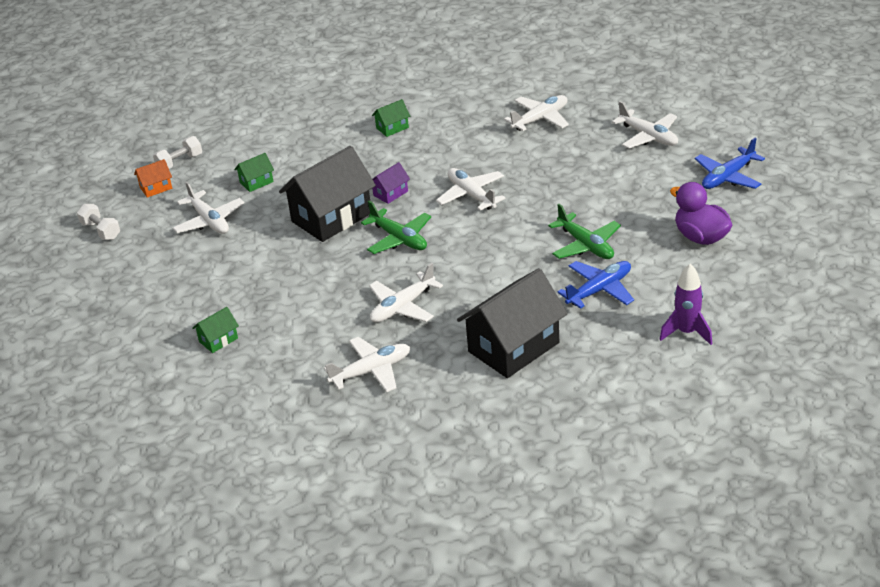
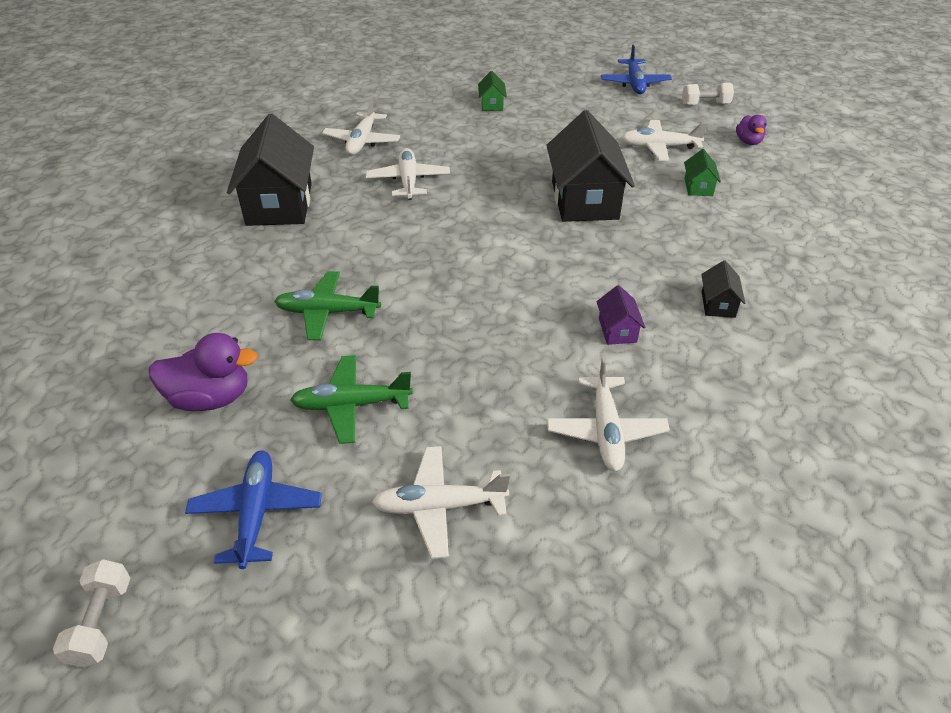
camera: 125 degrees right, 5 degrees up
orange house [134,159,172,198] -> purple duck [736,115,767,145]
white dumbbell [153,136,202,169] -> white dumbbell moved to [53,559,130,667]
green plane [361,201,431,254] -> green plane moved to [290,355,413,444]
green house [372,99,410,137] -> black house [701,260,745,318]
purple house [372,162,410,204] -> purple house moved to [596,285,645,345]
white plane [436,168,506,211] -> none
blue plane [557,261,634,309] -> blue plane moved to [601,45,672,94]
purple rocket [659,264,712,345] -> none

